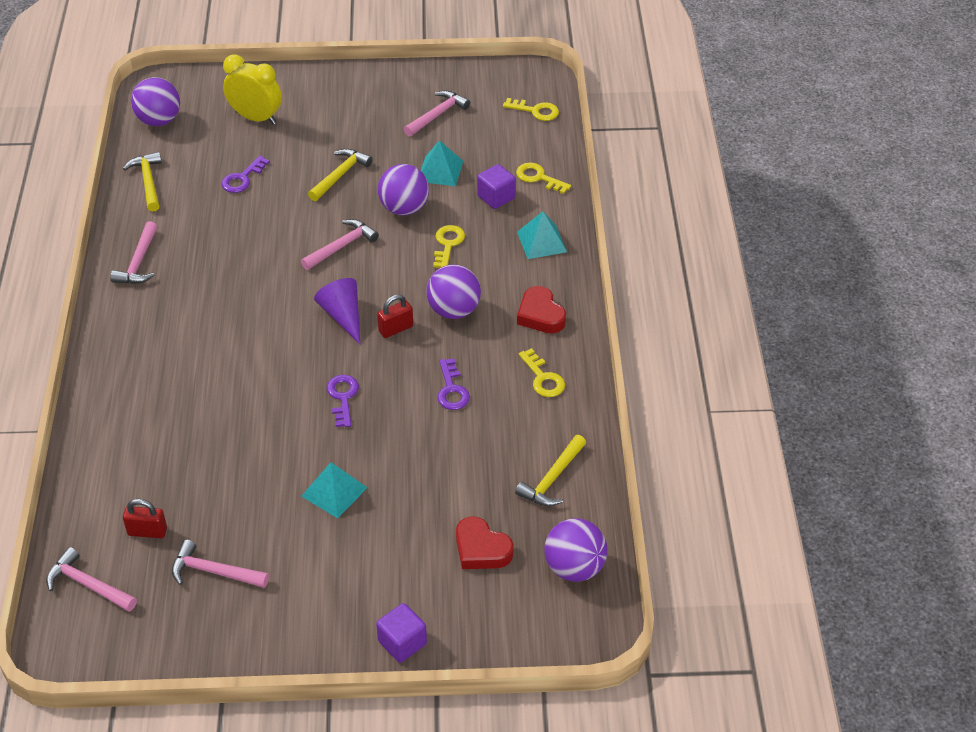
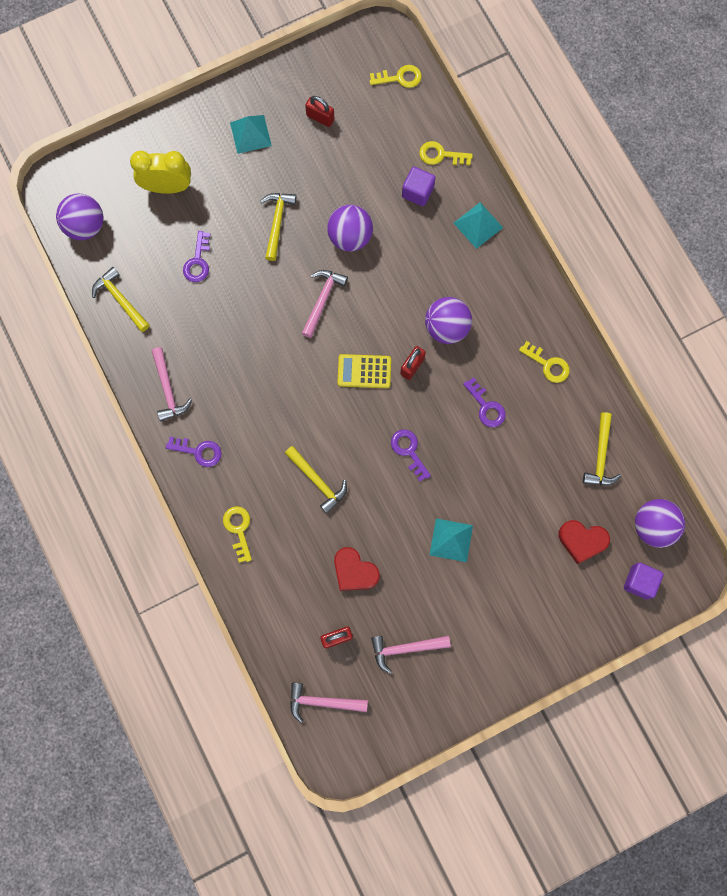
camera: 25 degrees left, 30 degrees up
purple cone [314,278,360,344] -> yellow calculator [337,354,391,388]
purple cube [376,603,427,663] -> purple cube moved to [624,562,663,600]
pink hammer [404,90,470,137] -> red padlock [305,96,334,127]
turquoise pyramid [421,140,463,186] -> turquoise pyramid moved to [230,115,272,154]
yellow key [433,225,465,268] -> yellow key moved to [223,506,252,563]
red heart [517,286,566,333] -> red heart moved to [334,547,380,591]
none -> purple key [166,436,221,467]
none -> yellow hammer [285,446,347,514]

